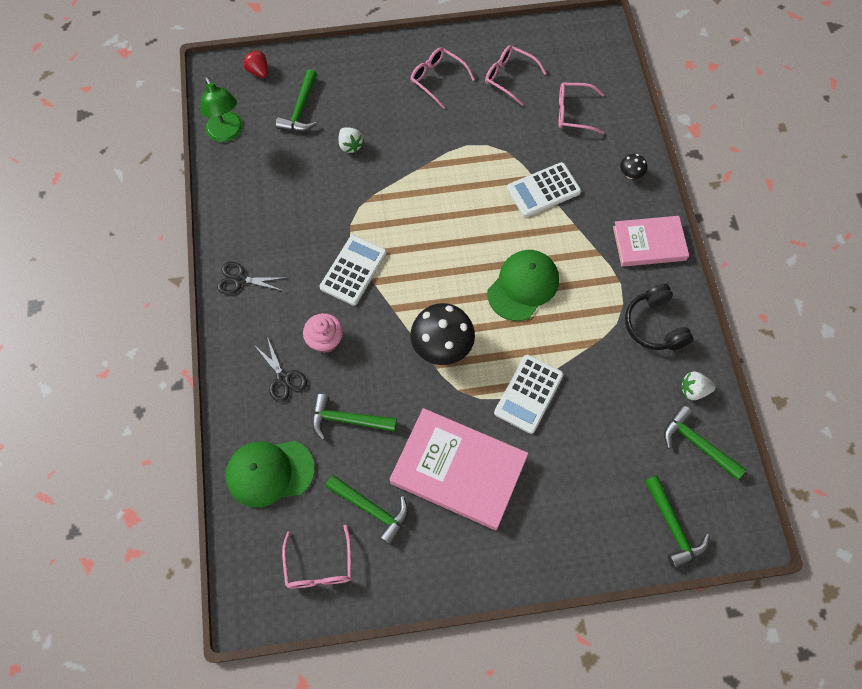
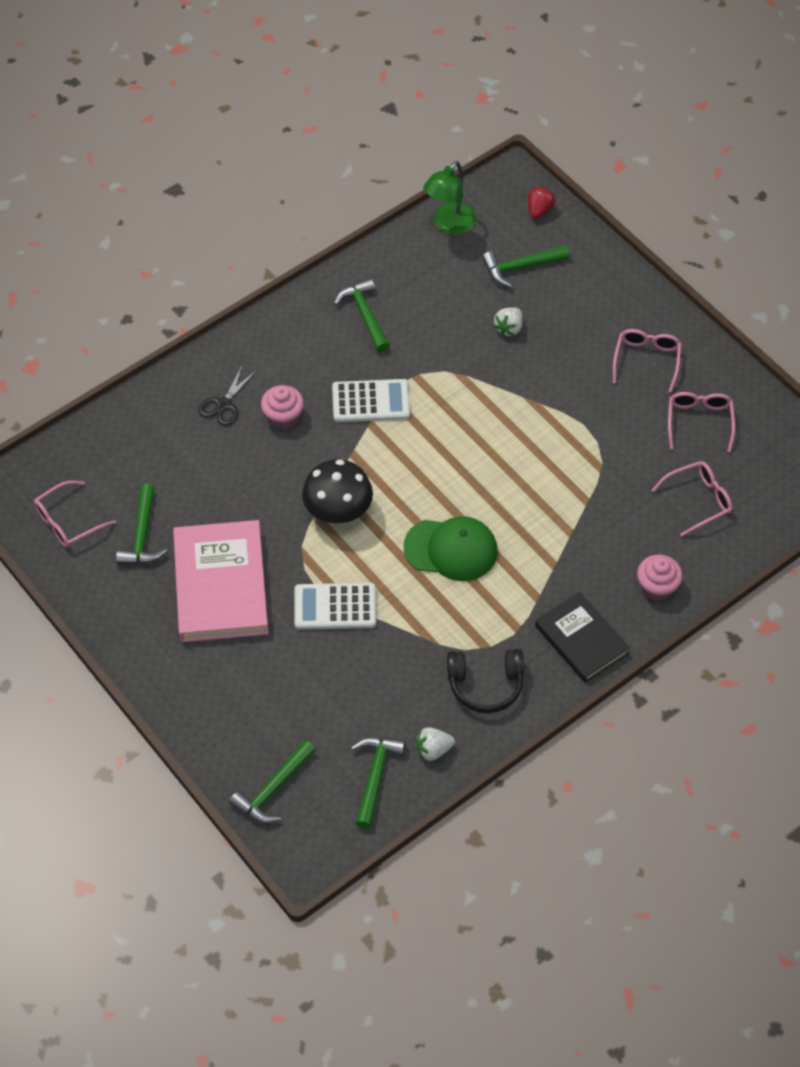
camera: 60 degrees right, 10 degrees down
black scissors [217,262,283,295] -> none
green cap [225,441,315,507] -> none
green hammer [312,394,397,440] -> green hammer moved to [334,278,390,353]
white calculator [507,162,581,217] -> none
pink glasses [559,83,604,134] -> pink glasses turned 90 degrees clockwise [651,461,732,537]
pink book [613,216,689,267] -> black book [535,592,630,683]
black mushroom [620,154,647,179] -> pink cupcake [637,555,683,601]
black headphones [625,284,693,350] -> black headphones turned 135 degrees counterclockwise [447,649,524,713]
white strawberry [681,371,716,400] -> white strawberry turned 75 degrees counterclockwise [416,727,455,761]

